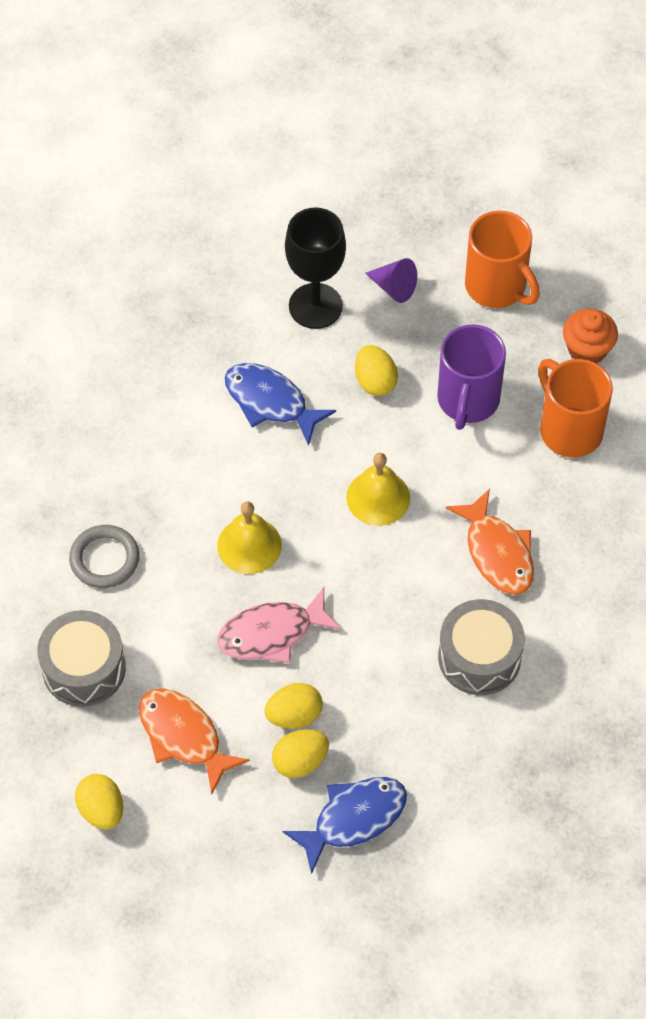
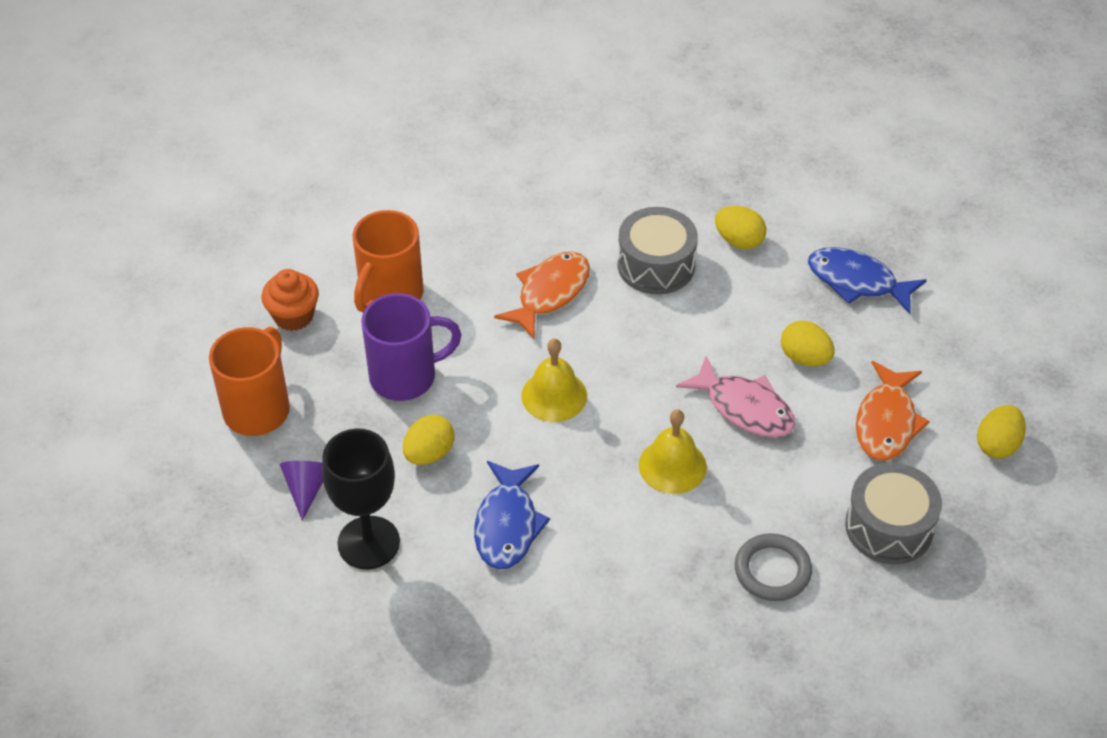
camera: 120 degrees left, 10 degrees down
yellow egg [272,729,329,778] -> yellow egg moved to [715,206,766,249]

